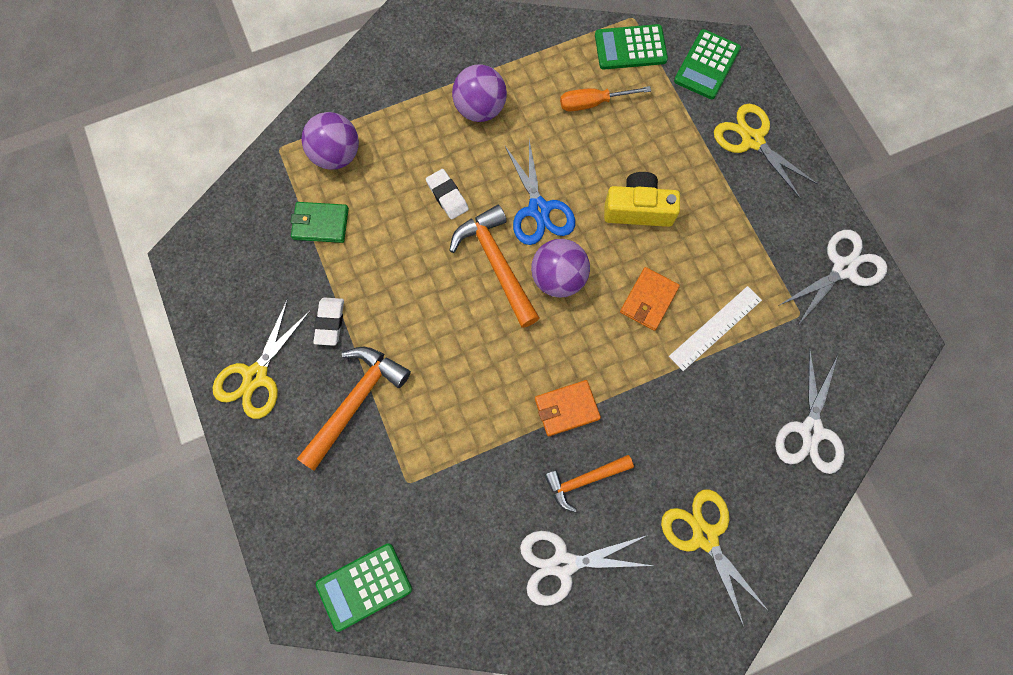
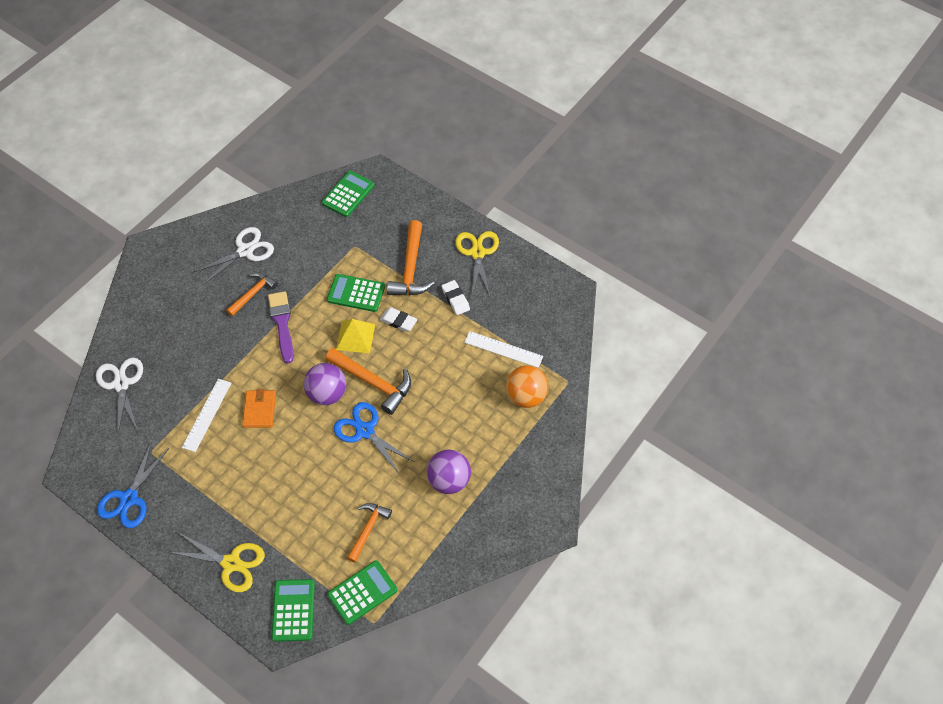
camera: 150 degrees right, 15 degrees down
green wallet [291,202,349,243] -> white ruler [464,331,543,368]
purple ball [302,112,359,170] -> orange ball [506,365,548,408]
white eraser [426,169,469,220] -> white eraser moved to [380,307,417,332]
orange wallet [535,380,601,436] -> purple brush [268,291,294,364]
orange screwdriver [560,86,651,112] -> orange hammer [347,503,392,563]
yellow camera [604,172,680,227] -> none
yellow scissors [661,489,768,627] -> none
white scissors [778,230,887,326] -> blue scissors [97,443,169,528]
none -> green calculator [327,274,385,312]
none -> yellow pyramid [336,319,375,353]

